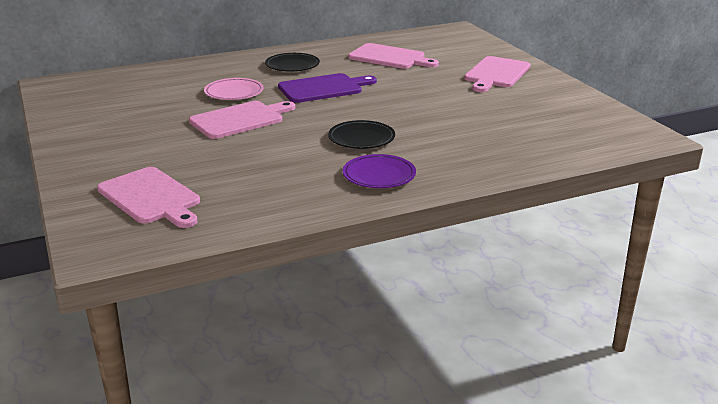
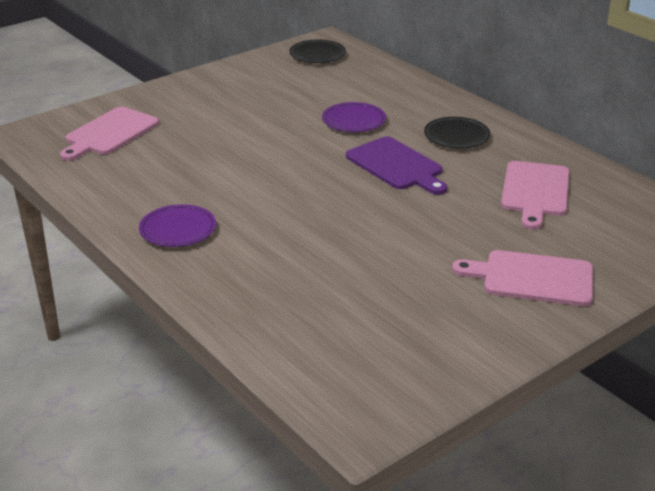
camera: 75 degrees right, 5 degrees up
pink cutting board [189,101,295,139] -> none
pink plate [204,78,264,100] -> purple plate [322,102,386,132]
black plate [328,120,395,149] -> black plate moved to [289,40,346,63]

